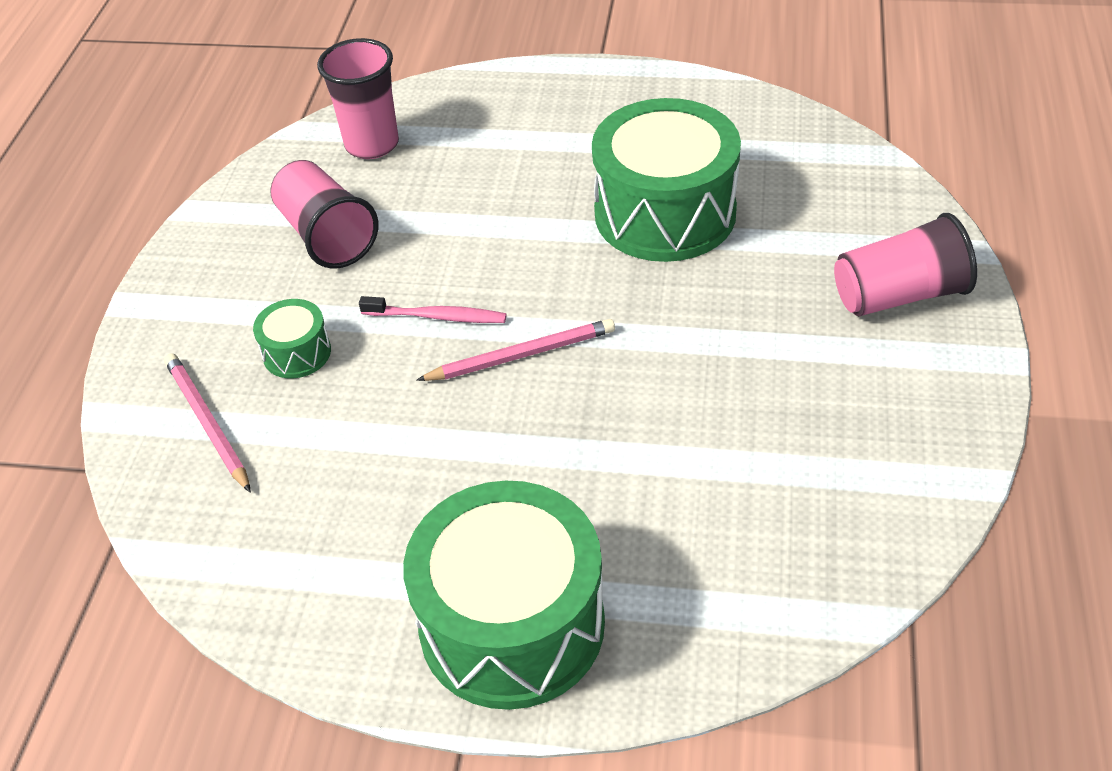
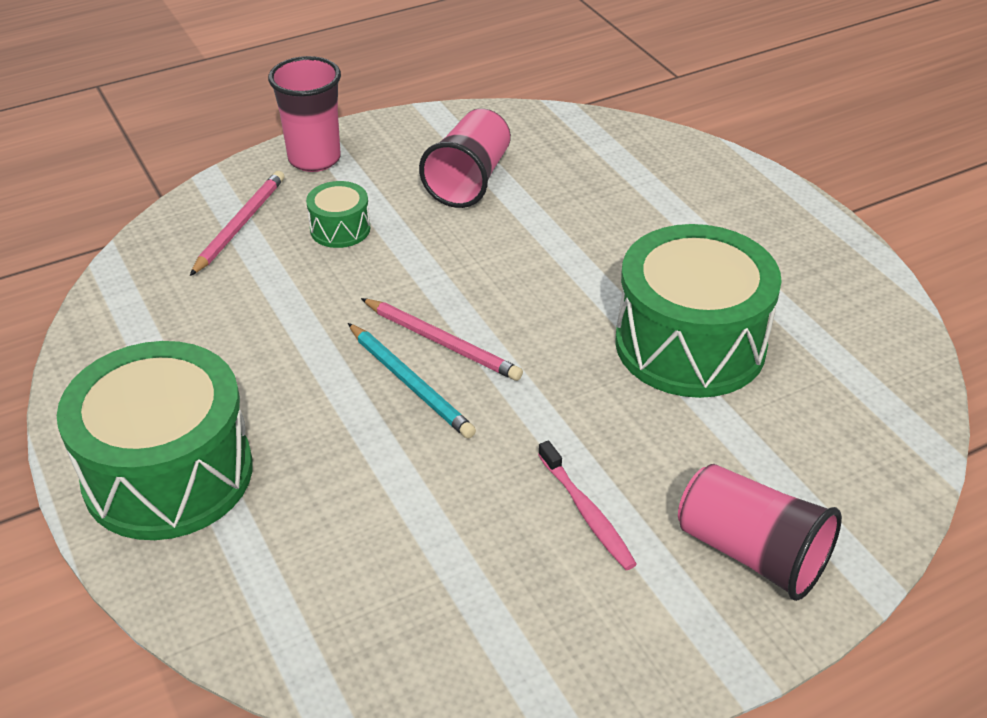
camera: 50 degrees right, 5 degrees down
pink cup [317,38,399,159] -> pink cup moved to [268,56,341,172]
pink toothbrush [359,296,506,323] -> pink toothbrush moved to [538,441,637,570]
none -> turquoise pencil [348,323,476,439]

